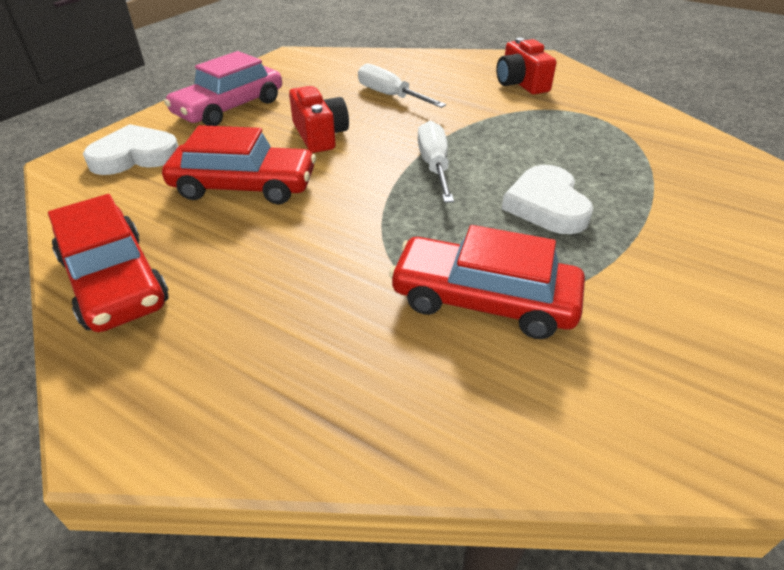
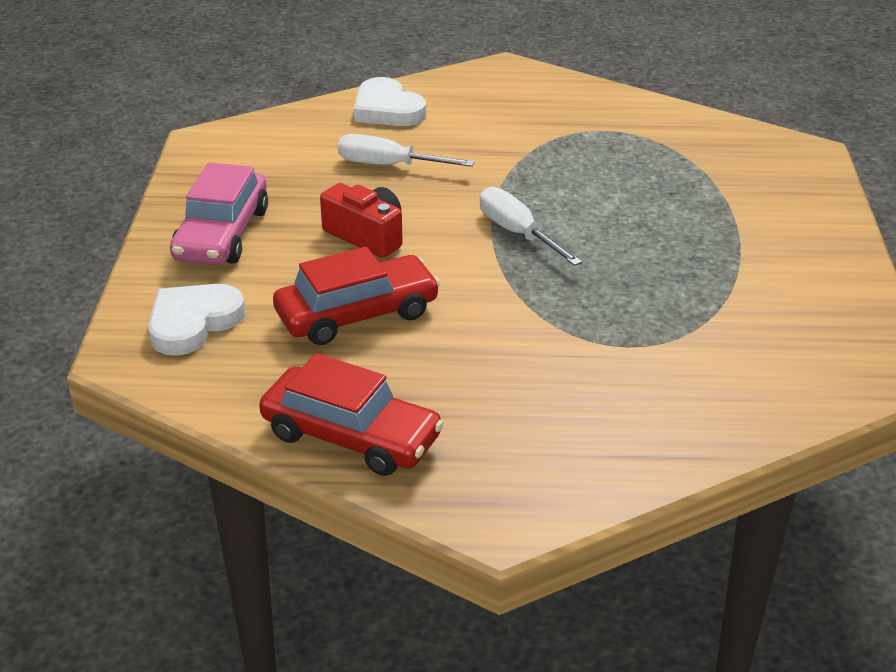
camera: 30 degrees left, 5 degrees down
red car [389,225,585,339] -> none
red camera [496,38,557,94] -> none
white heart [502,165,593,234] -> white heart moved to [354,77,426,126]

